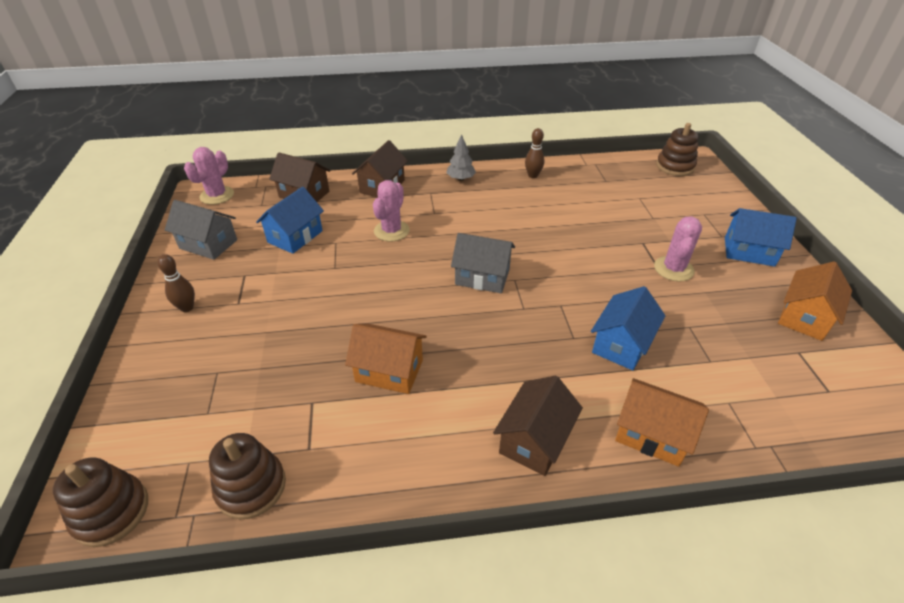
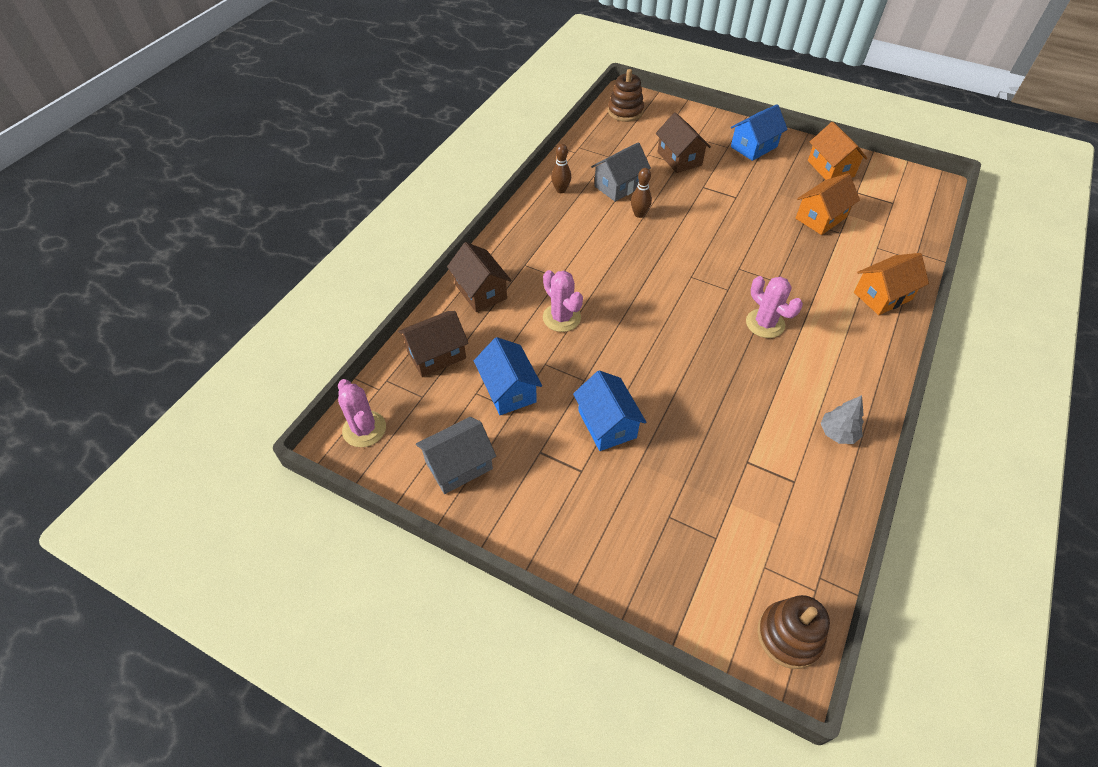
camera: 55 degrees left, 10 degrees up
brown bowling pin [157,254,195,312] -> brown bowling pin moved to [631,168,652,218]
brown stacking toy [209,433,286,519] -> none
orange house [345,324,427,394] -> orange house moved to [796,173,860,235]
grey tree [446,134,476,181] -> grey tree moved to [821,395,864,444]
grey house [451,233,515,293] -> grey house moved to [591,142,651,202]
brown house [493,375,583,476] -> brown house moved to [656,112,711,173]
blue house [591,286,665,370] -> blue house moved to [573,370,646,451]
pink cactus [654,217,702,281] -> pink cactus moved to [746,276,803,338]

